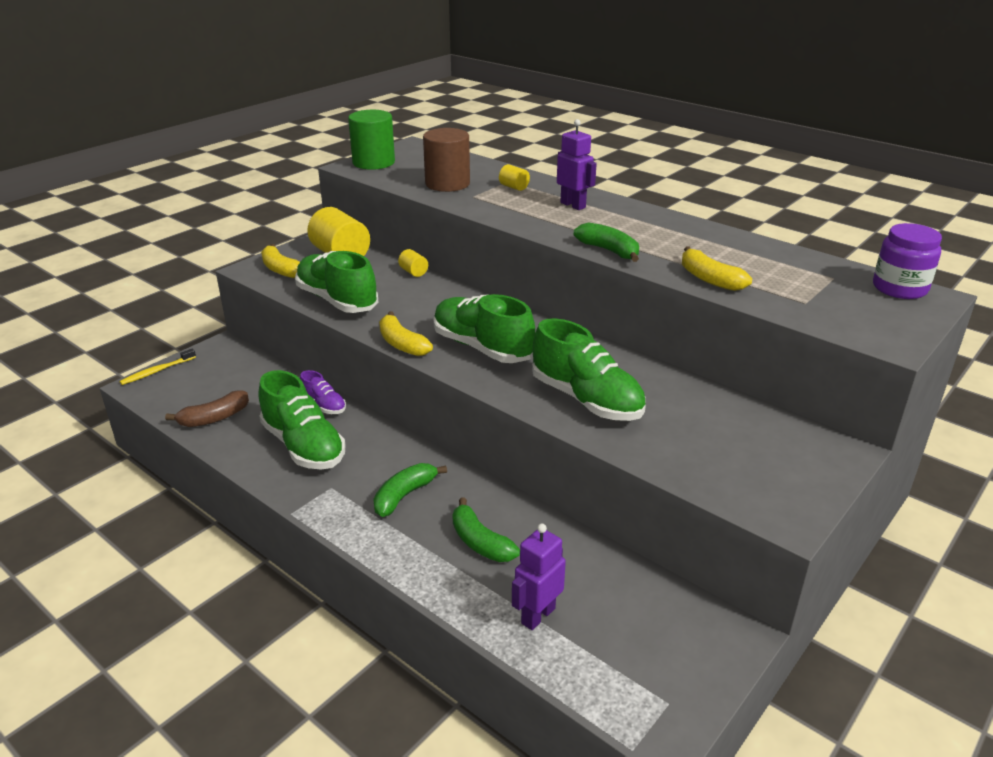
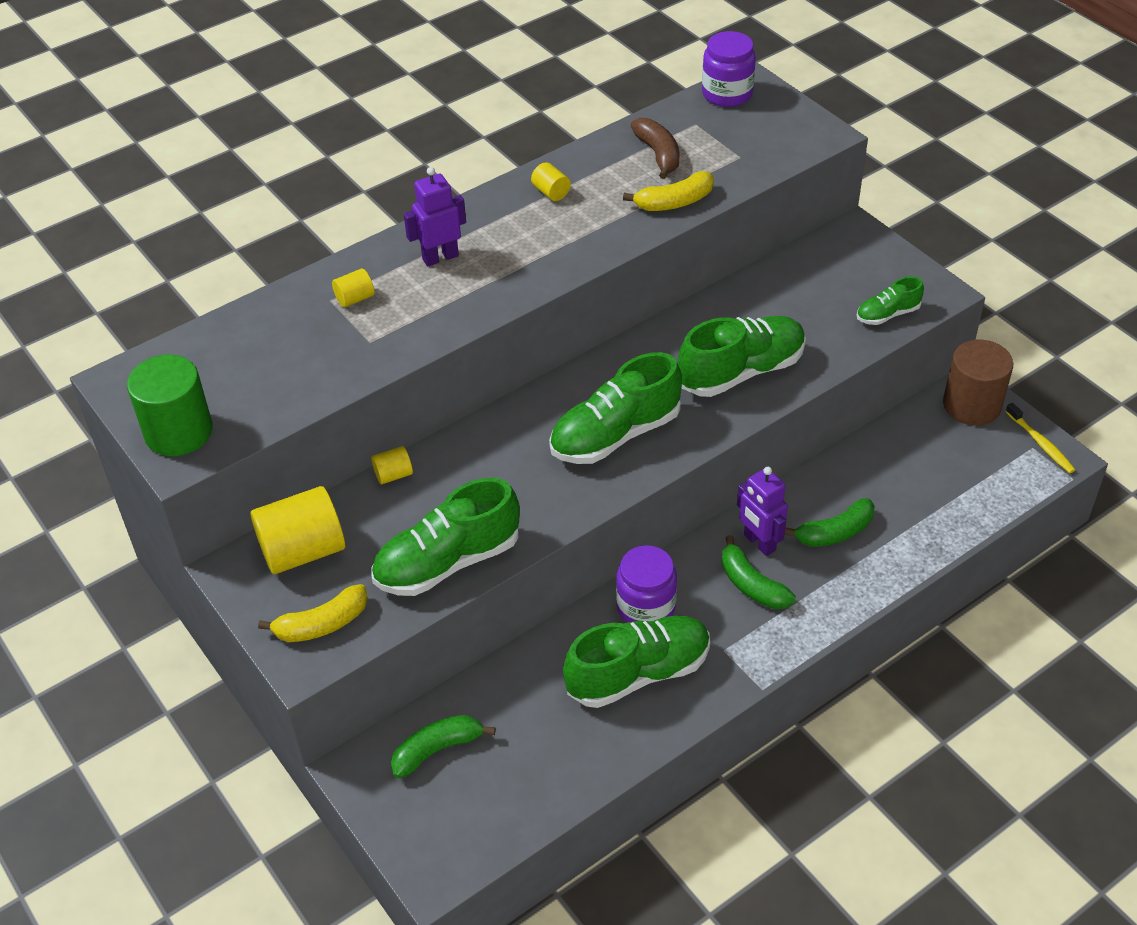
camera: 75 degrees left, 15 degrees up
yellow toothbrush [119,349,196,385] -> yellow toothbrush moved to [1006,403,1075,473]
brown banana [165,391,249,427] -> brown banana moved to [631,118,679,179]
purple shoe [300,370,346,414] -> none
yellow banana [379,312,433,356] -> none
brown cylinder [423,128,470,192] -> brown cylinder moved to [943,340,1013,425]
purple robot [512,524,566,630] -> purple robot moved to [737,467,788,556]
green banana [574,223,639,262] -> green banana moved to [391,715,496,778]
none -> yellow cylinder [531,162,571,201]
none -> purple jar [616,545,677,623]
none -> green shoe [857,276,924,325]

